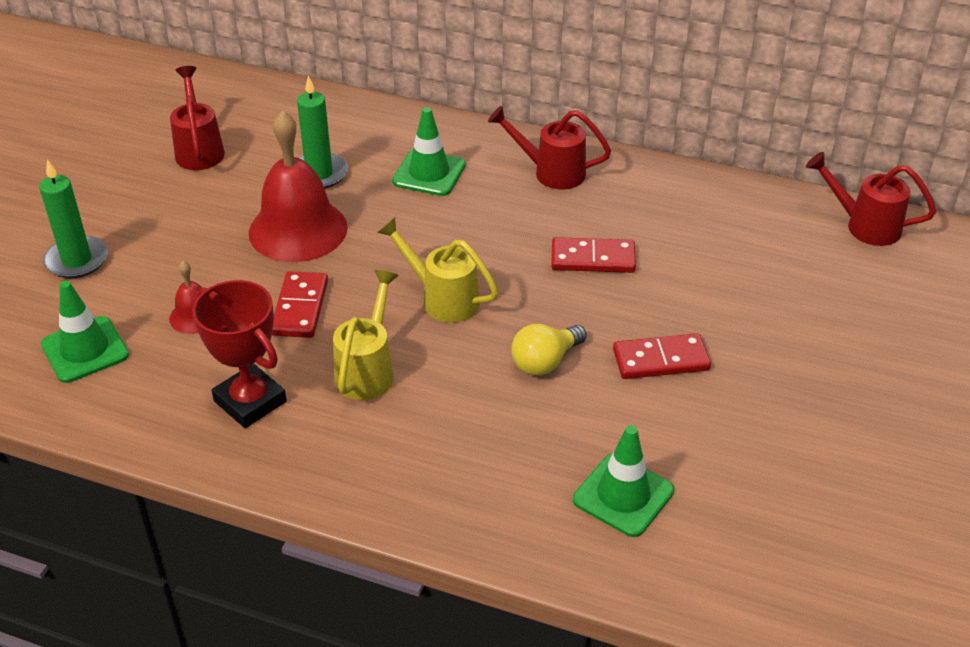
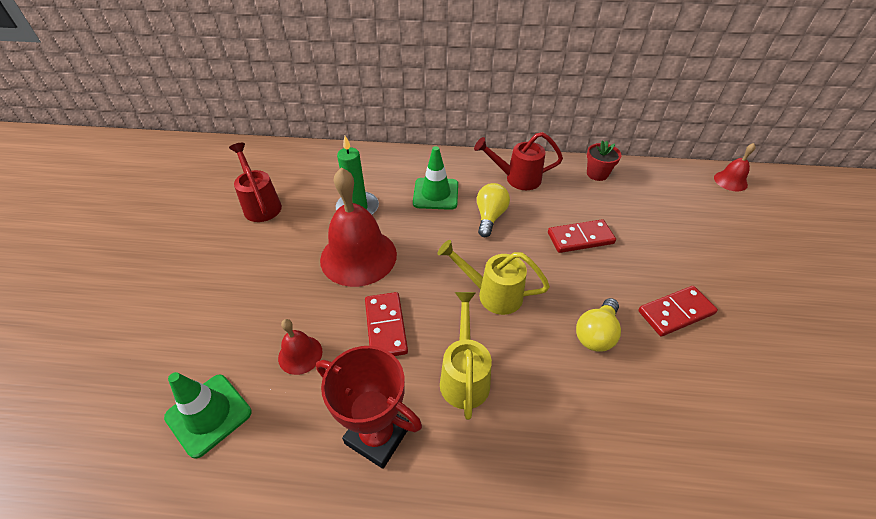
camera: 15 degrees left, 5 degrees up
green candle [39,159,108,278] -> none
green traffic cone [573,425,674,537] -> none
red watering can [806,152,936,246] -> red bell [714,143,756,191]
none -> yellow light bulb [477,183,510,237]
none -> red flower pot [587,140,621,181]

